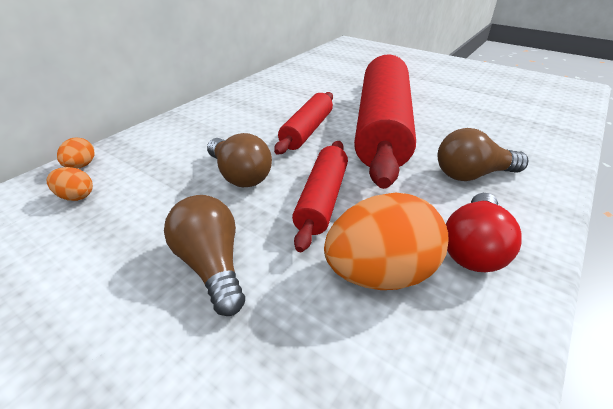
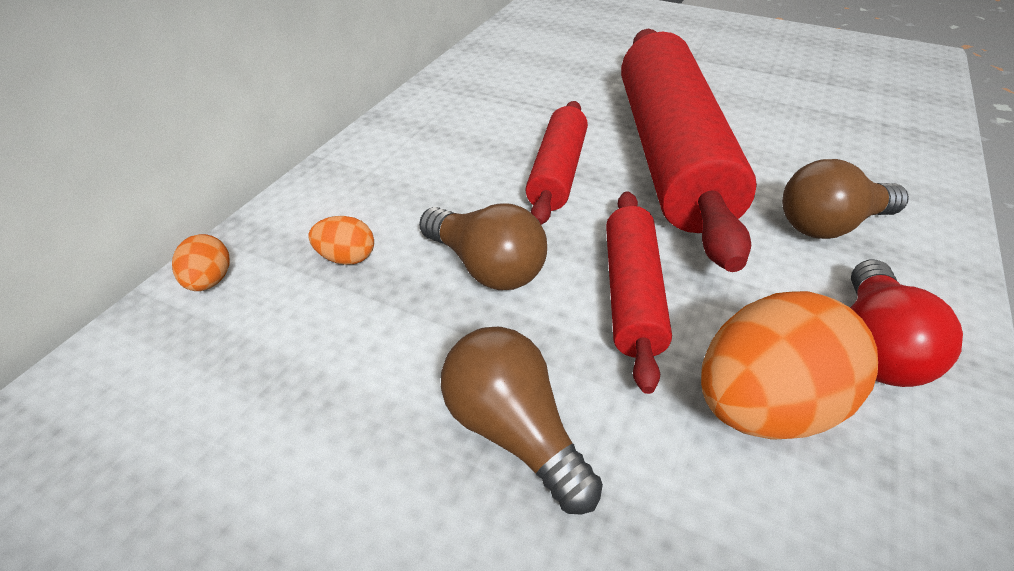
camera: 10 degrees left, 5 degrees up
orange egg [47,167,93,201] -> orange egg moved to [308,216,374,265]

